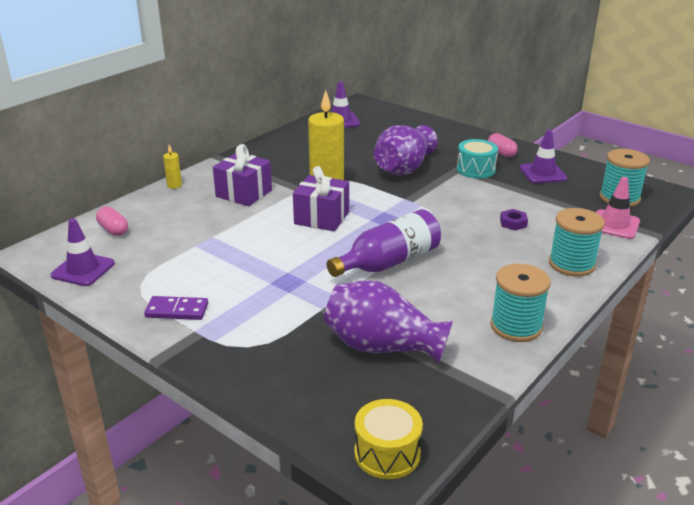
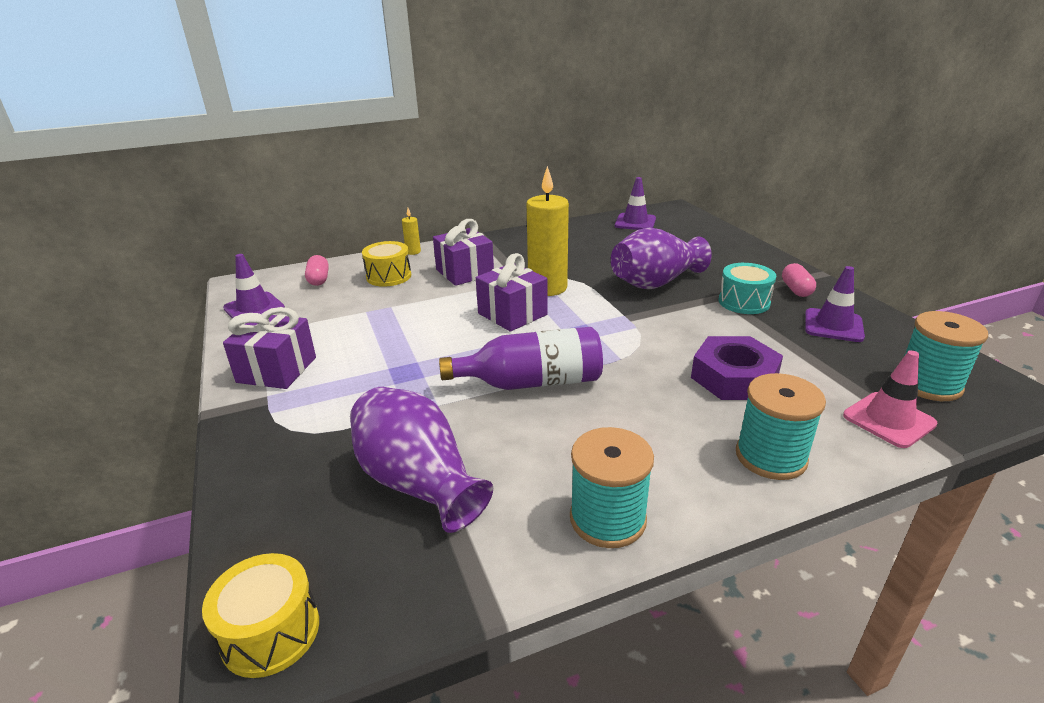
camera: 30 degrees right, 0 degrees up
purple domino [144,296,208,320] -> purple gift [223,307,316,389]
purple nut [500,209,528,231] -> purple nut [691,336,783,400], size x2.18
none -> yellow drum [362,241,411,287]

